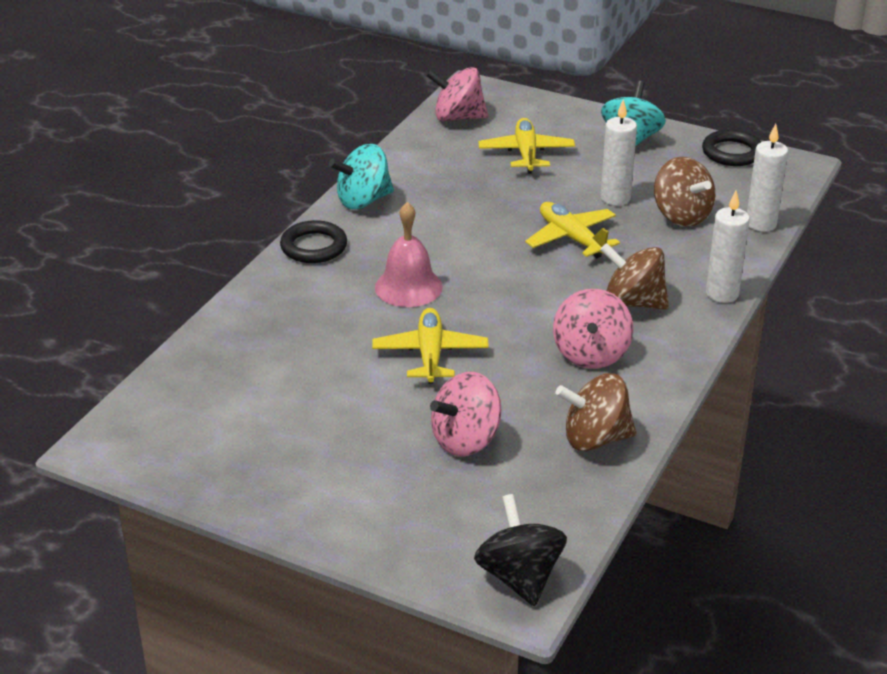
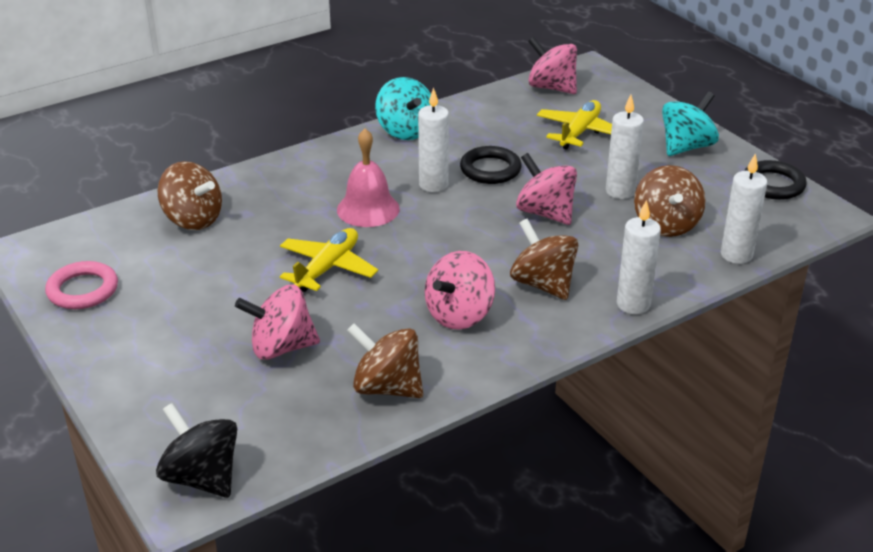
camera: 30 degrees right, 0 degrees up
black ring [280,220,347,263] -> black ring moved to [460,146,522,184]
turquoise spinning top [329,144,394,209] -> turquoise spinning top turned 120 degrees counterclockwise [375,77,431,140]
black spinning top [474,494,567,606] -> black spinning top turned 60 degrees counterclockwise [156,403,237,498]
yellow plane [525,202,620,258] -> pink spinning top [516,153,577,225]
none -> pink ring [45,261,118,309]
none -> brown spinning top [157,161,222,230]
none -> white candle [418,88,449,192]

